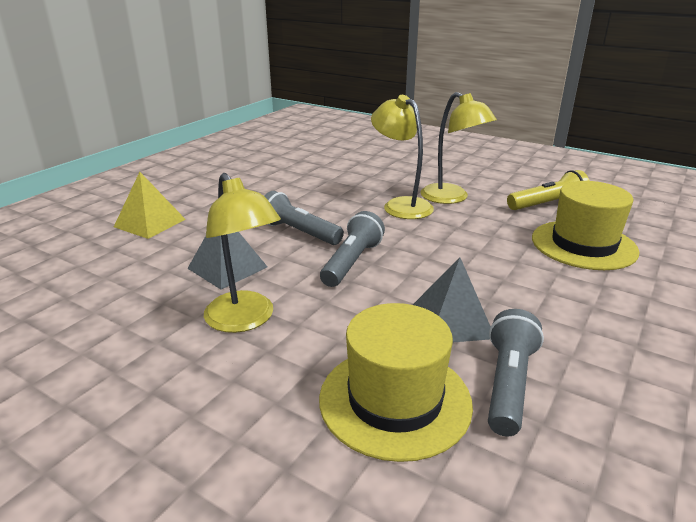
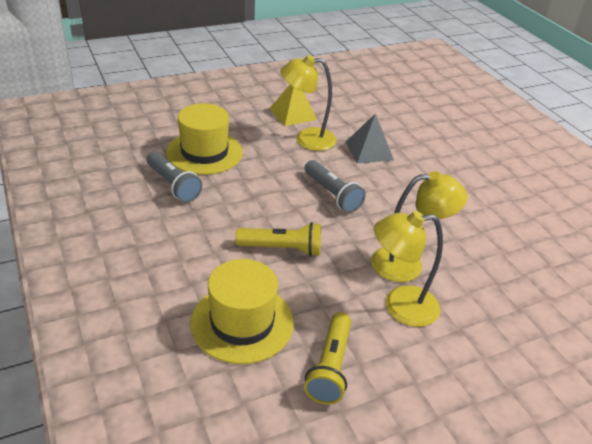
camera: 120 degrees right, 10 degrees up
yellow pyramid [114,172,186,239] -> yellow pyramid moved to [269,85,317,126]
grey flashlight [264,191,344,245] -> none
grey pyramid [413,257,491,342] -> none
none -> yellow flashlight [235,222,321,257]

